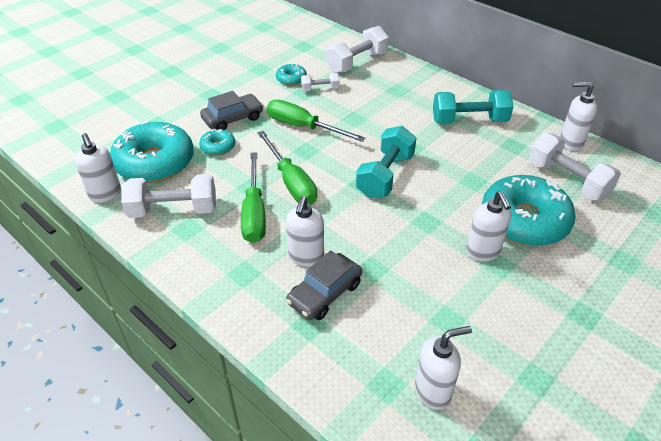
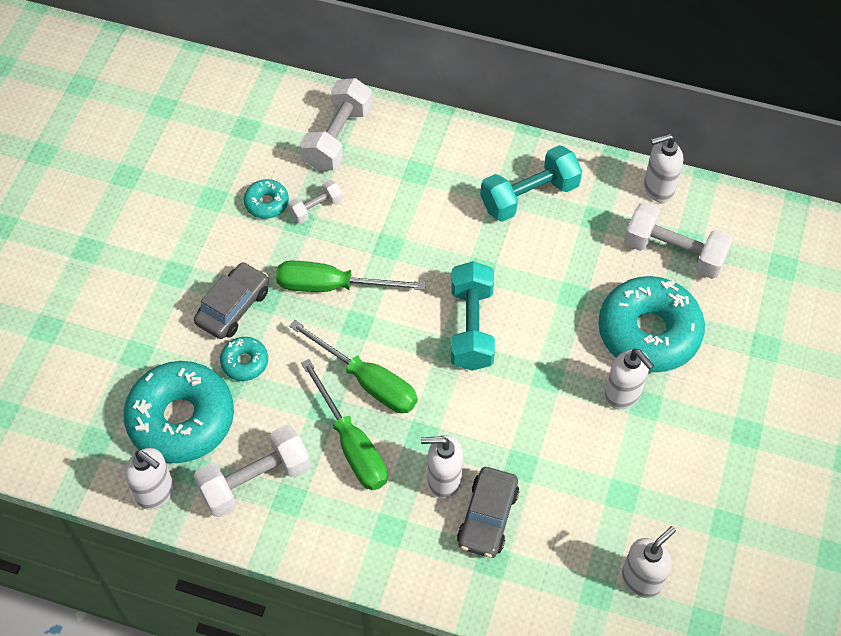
camera: 25 degrees left, 15 degrees up
white soap dispenser [286,196,324,267] -> white soap dispenser turned 105 degrees clockwise [421,435,463,499]

